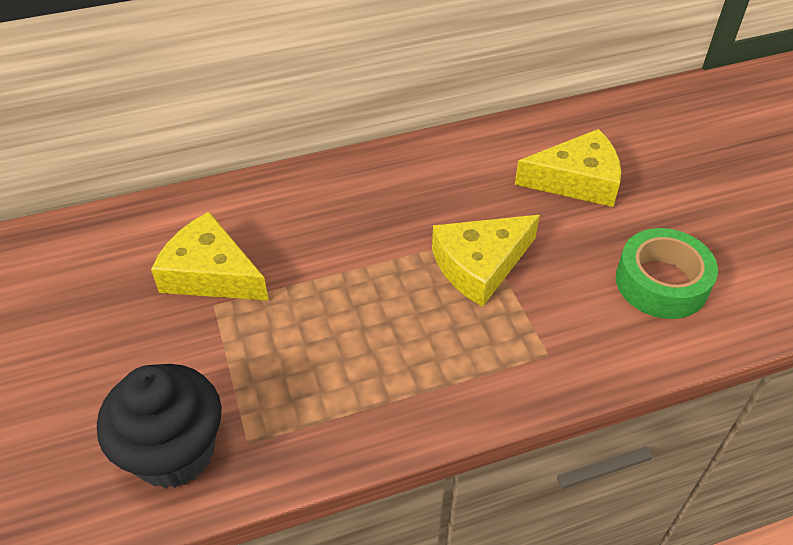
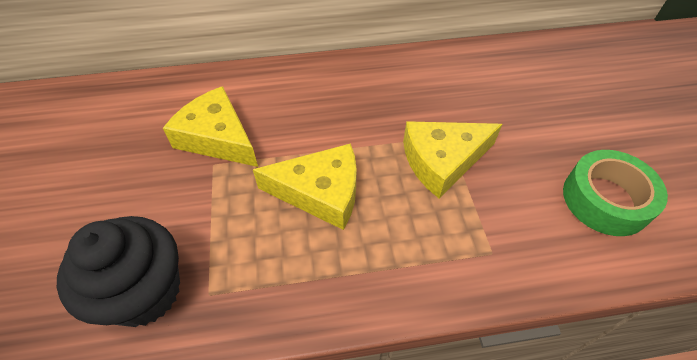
camera: 10 degrees right, 5 degrees up
yellow cheese [515,129,621,207] -> yellow cheese moved to [253,143,357,230]

